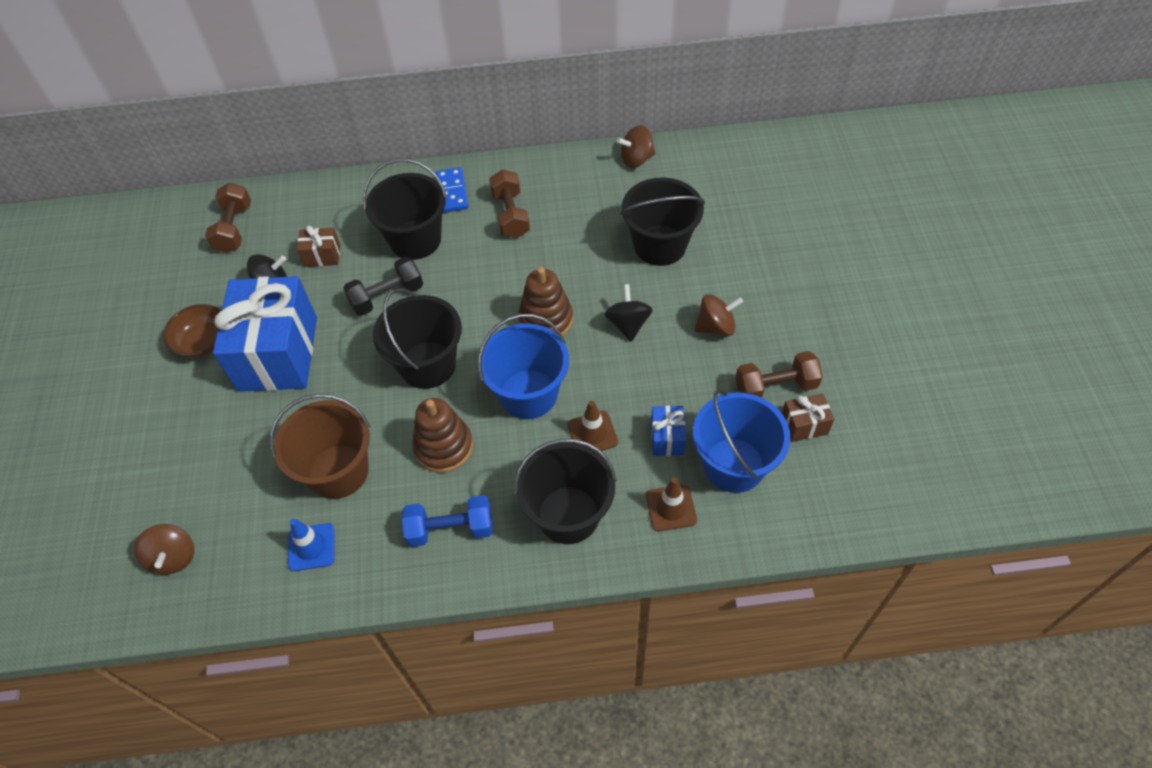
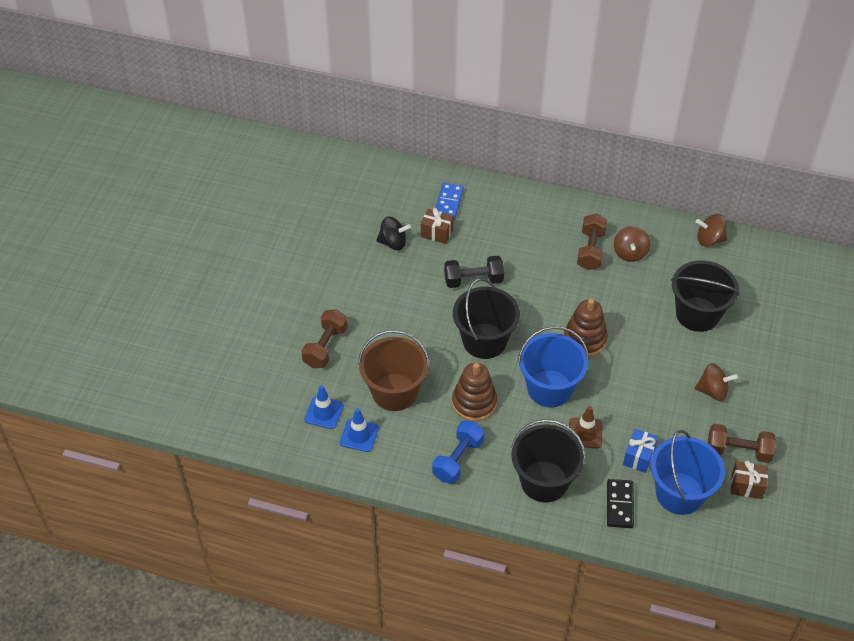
camera: 20 degrees right, 5 degrees down
brown spinning top [134,524,194,575] -> brown spinning top moved to [614,226,650,262]
brown bowl [163,304,221,358] -> none
brown dumbbell [205,183,251,253] -> brown dumbbell moved to [301,309,348,368]
blue gift [213,276,317,392] -> none
black bucket [363,159,447,260] -> none
blue dumbbell [401,495,493,547] -> blue dumbbell turned 75 degrees counterclockwise [432,421,484,484]
blue domino [436,167,469,213] -> blue domino moved to [435,183,464,220]
black spinning top [605,284,653,342] -> none
brown traffic cone [646,477,697,531] -> black domino [607,479,634,528]
none -> blue traffic cone [304,385,344,429]

